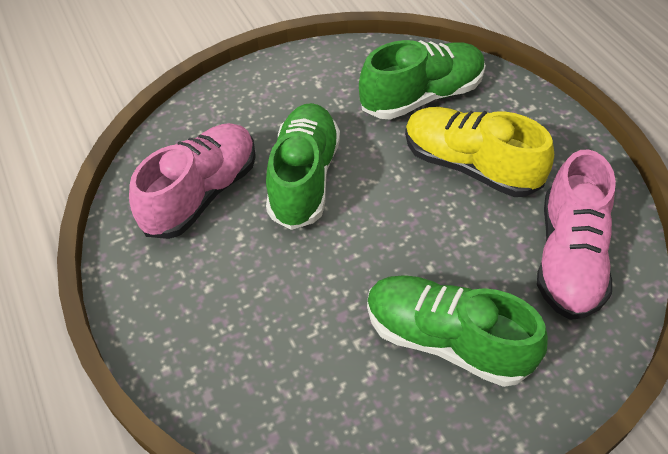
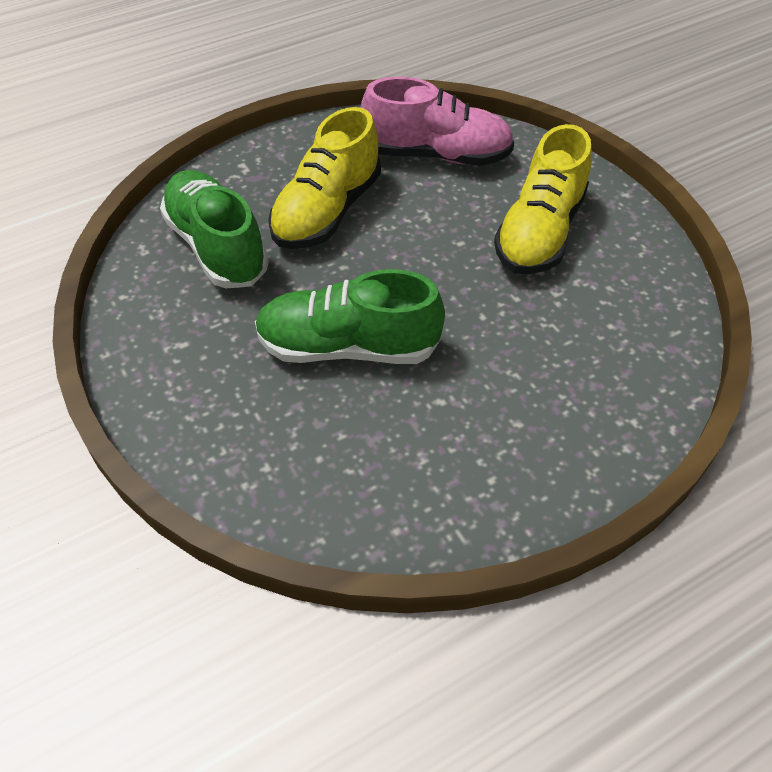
camera: 95 degrees left, 0 degrees up
pink shoe [129,123,256,239] -> none
green shoe [367,275,548,387] -> yellow shoe [494,124,592,274]

